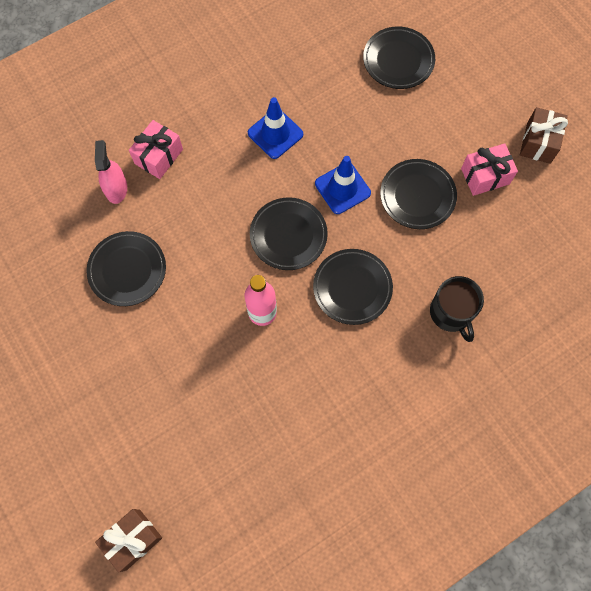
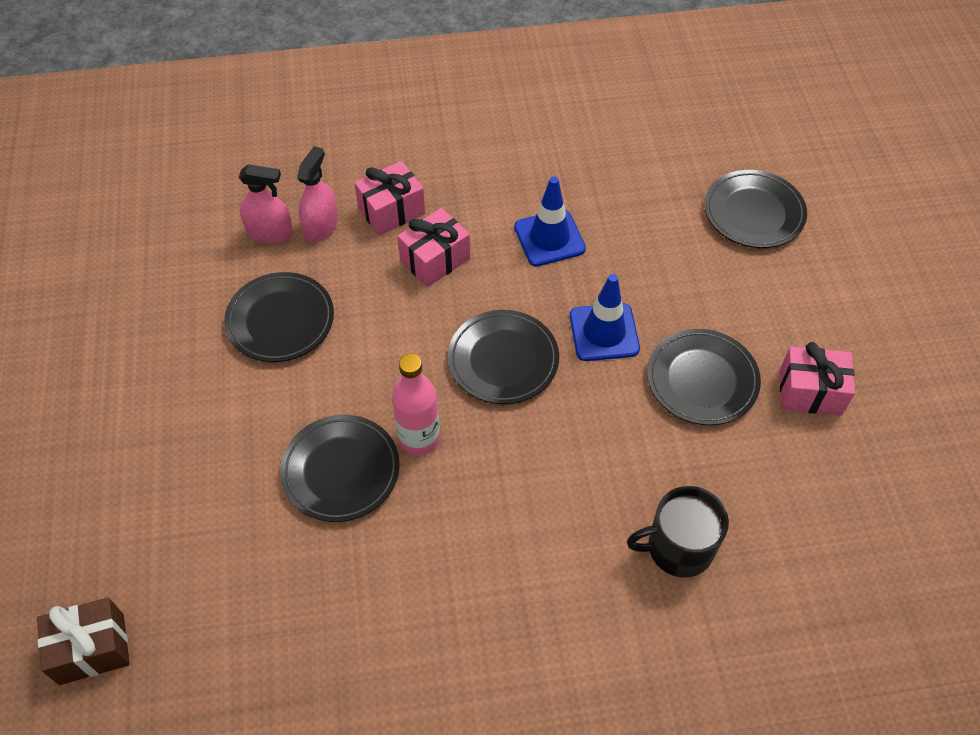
camera: 25 degrees right, 15 degrees down
black plate [313,249,393,325] -> black plate moved to [280,415,400,522]
black mug [430,276,484,342] -> black mug turned 75 degrees clockwise [627,486,729,578]
brown gift [520,107,568,164] -> none
none -> pink spray bottle [239,164,293,244]
none -> pink gift [397,208,470,287]

